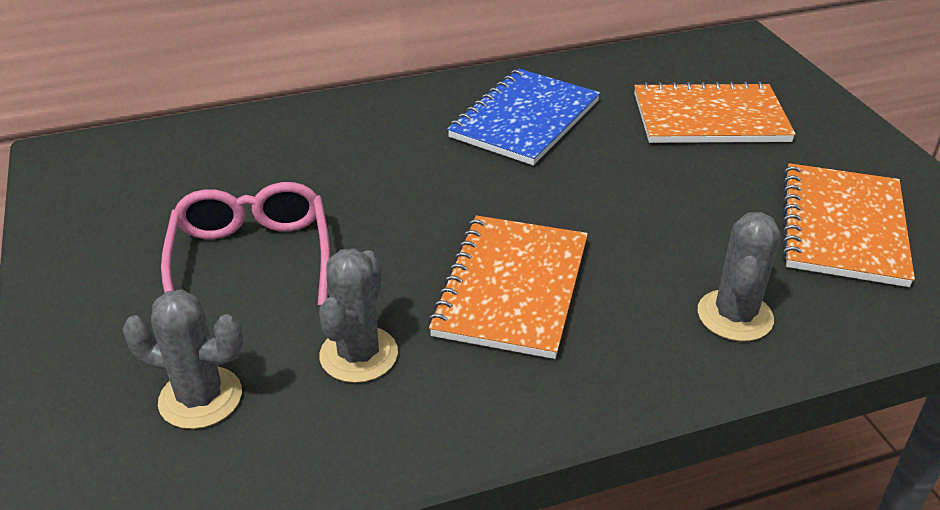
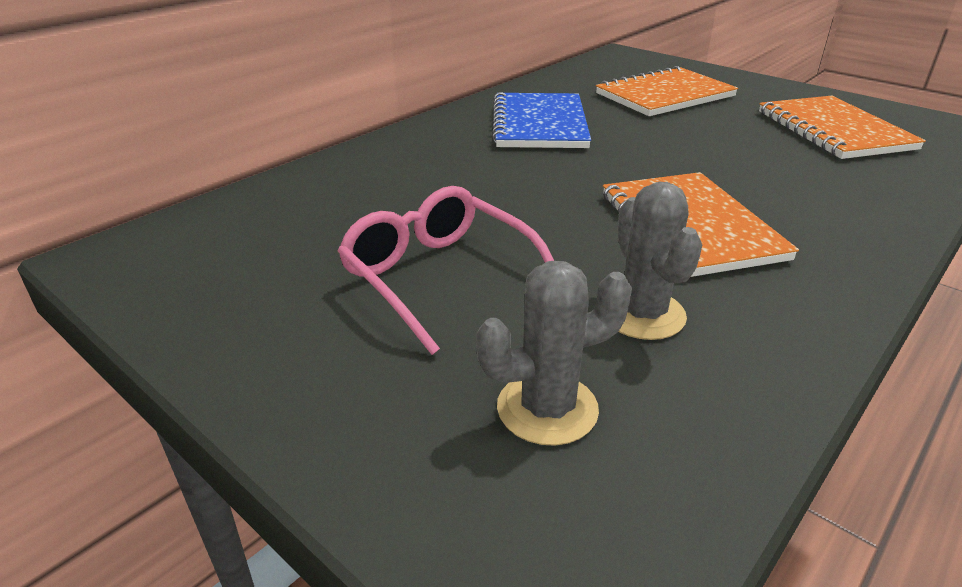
camera: 30 degrees left, 5 degrees down
grey cactus [698,212,781,341] -> none

